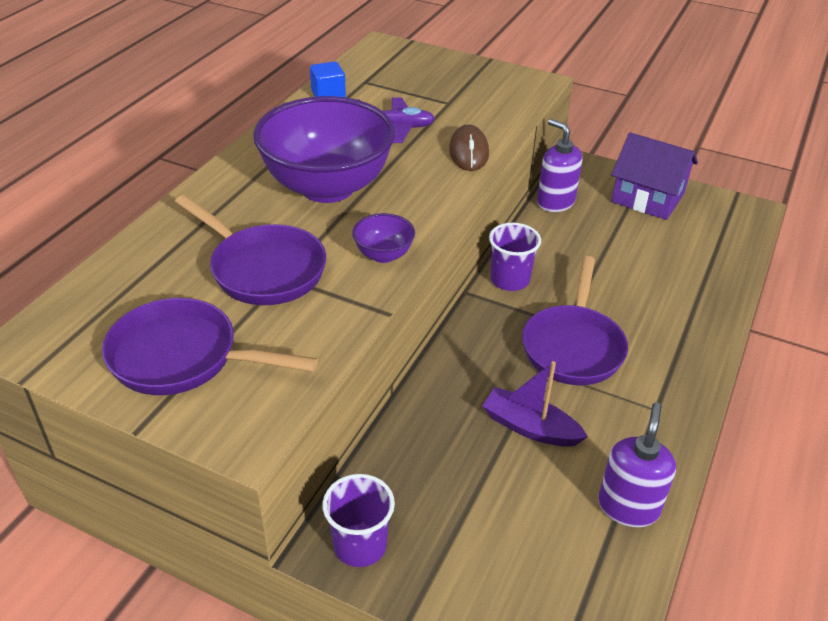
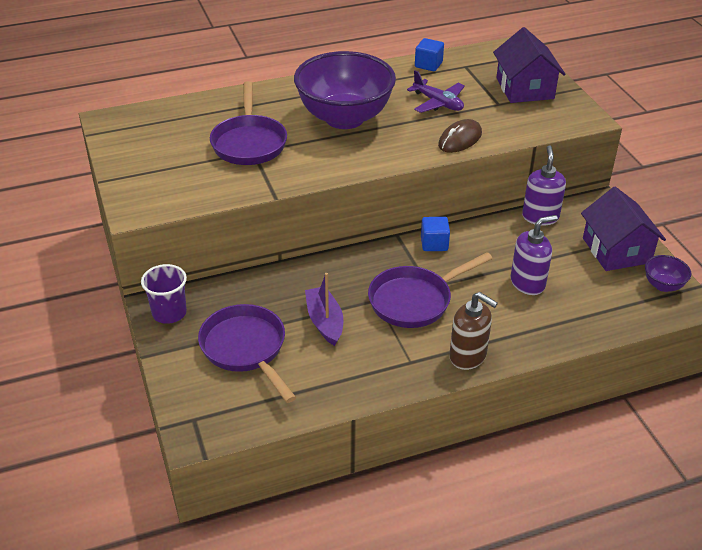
camera: 45 degrees right, 0 degrees up
purple pan [102,298,318,395] -> purple pan moved to [198,304,296,403]
purple bowl [352,213,415,263] -> purple bowl moved to [645,255,691,292]
purple cup [489,223,541,291] -> blue cube [421,217,450,251]
purple soap dispenser [598,403,676,527] -> purple soap dispenser moved to [510,215,558,295]
none -> brown soap dispenser [449,292,498,370]
none -> purple house [493,27,566,103]

